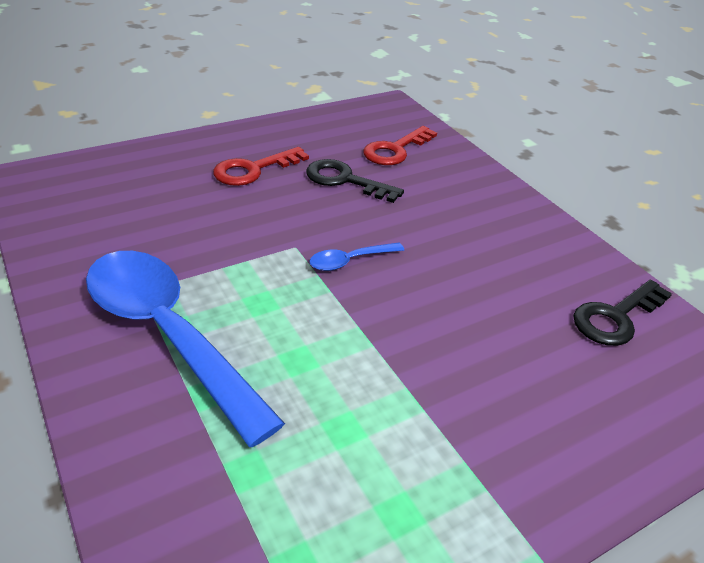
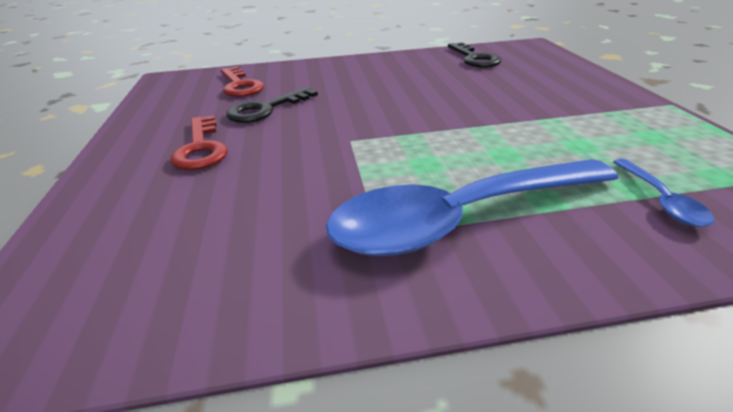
camera: 65 degrees left, 5 degrees down
blue spoon [309,242,404,271] -> blue spoon moved to [613,159,714,227]

